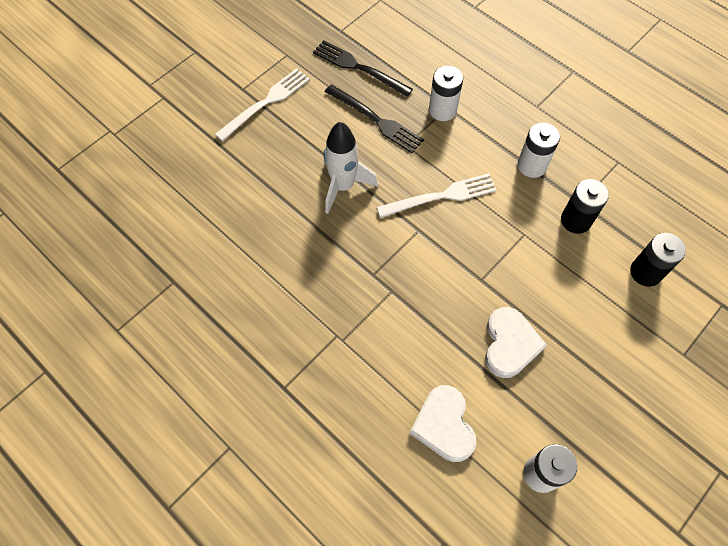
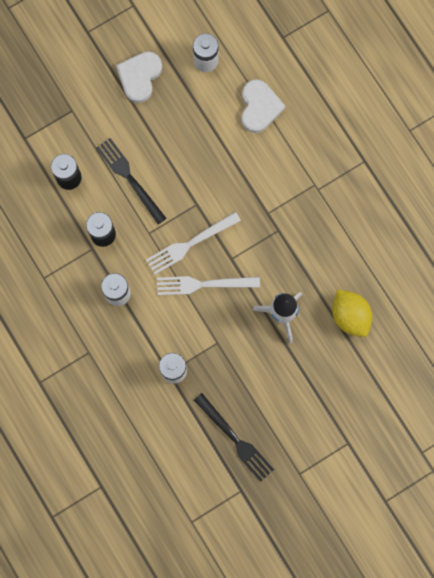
camera: 165 degrees left, 15 degrees up
white fork [215,68,310,141] -> white fork moved to [146,212,241,275]
black fork [325,84,424,153] -> black fork moved to [96,138,167,224]
white heart [485,307,547,378] -> white heart moved to [116,52,162,103]
none -> yellow lemon [332,289,372,337]

